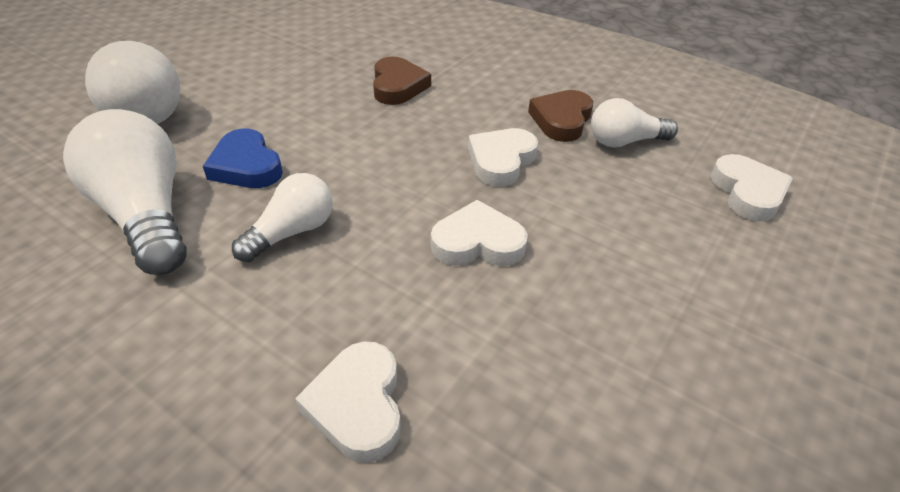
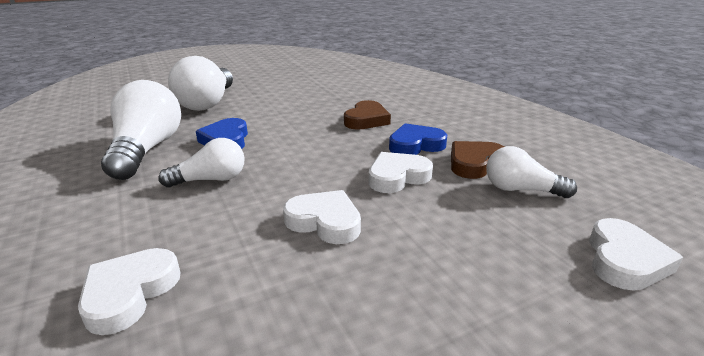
camera: 30 degrees right, 15 degrees down
none -> blue heart [389,123,447,155]

